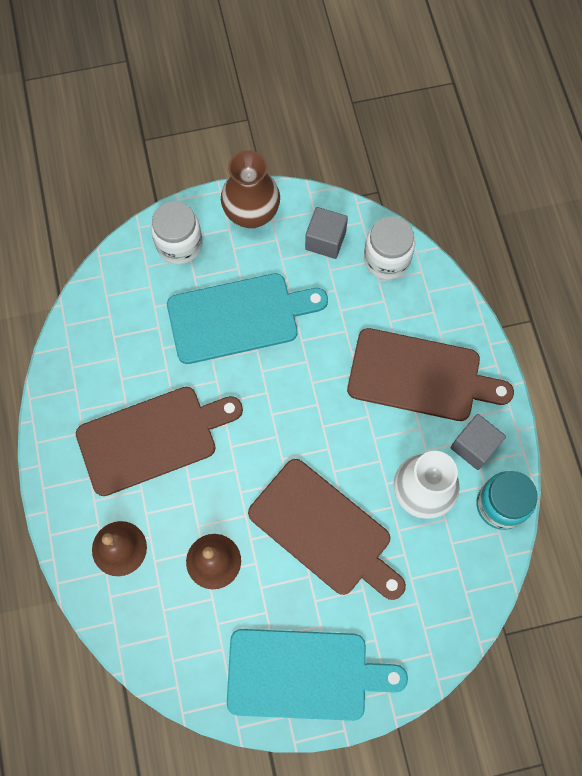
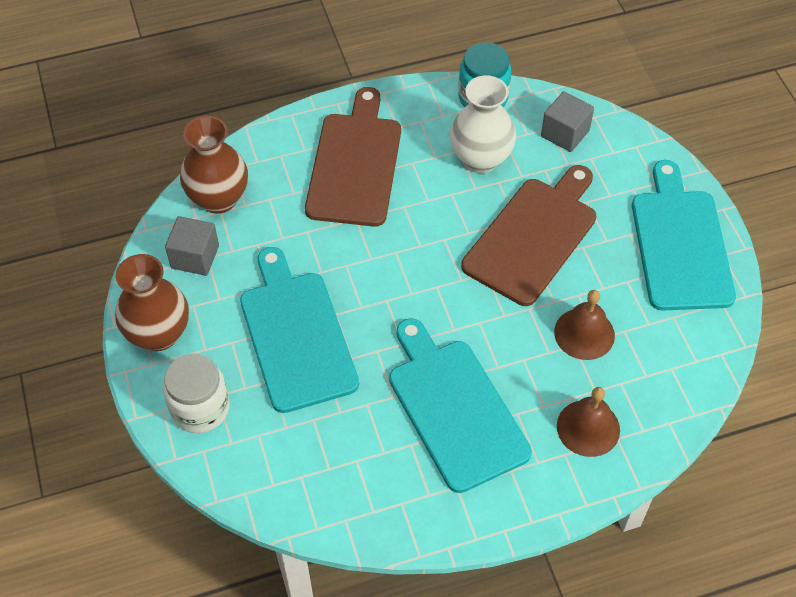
camera: 95 degrees left, 15 degrees down
brown cutting board [76,387,243,496] -> turquoise cutting board [389,318,532,493]
white jar [364,216,415,279] -> brown vase [180,116,248,214]
grey cube [450,414,506,470] -> grey cube moved to [541,91,594,152]

